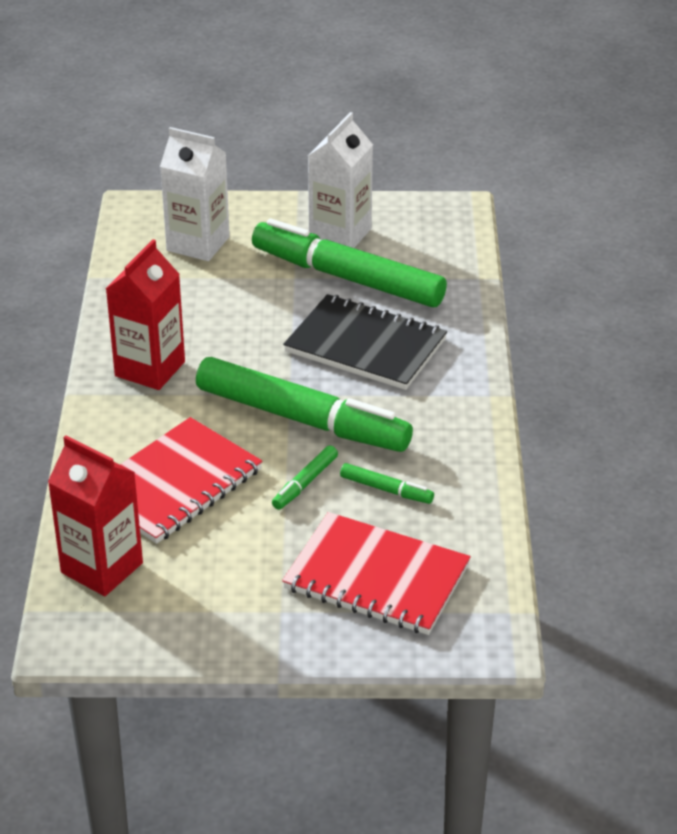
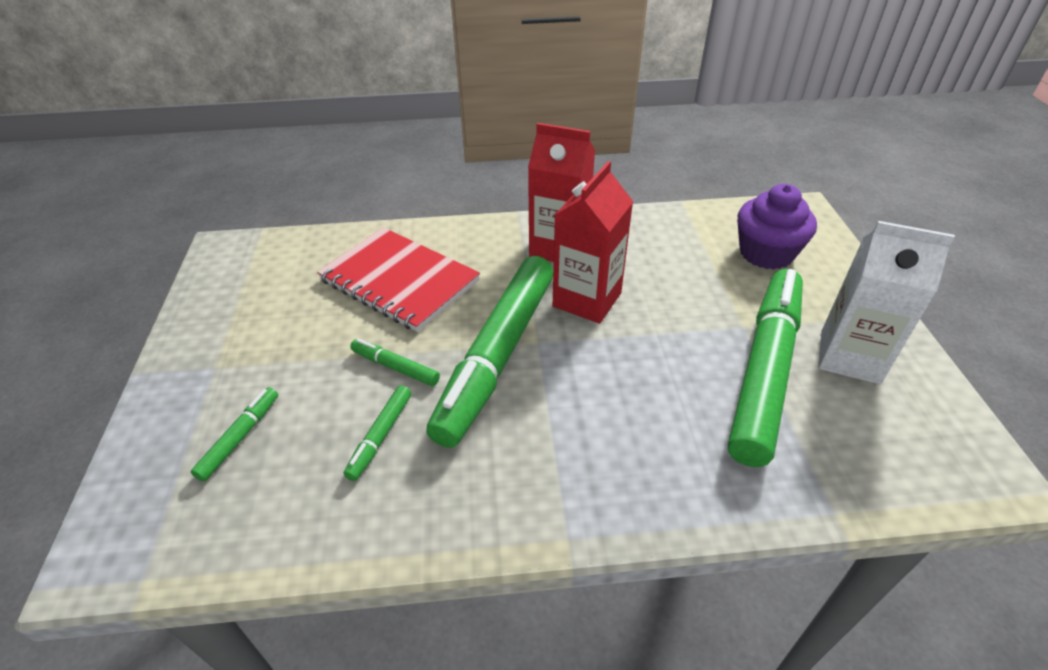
camera: 85 degrees right, 5 degrees up
red carton [48,435,143,596] -> red carton moved to [553,161,633,324]
white carton [160,127,230,261] -> purple cupcake [737,184,817,270]
red notebook [282,512,471,635] -> green marker [191,387,278,482]
black notebook [283,294,447,390] -> none

